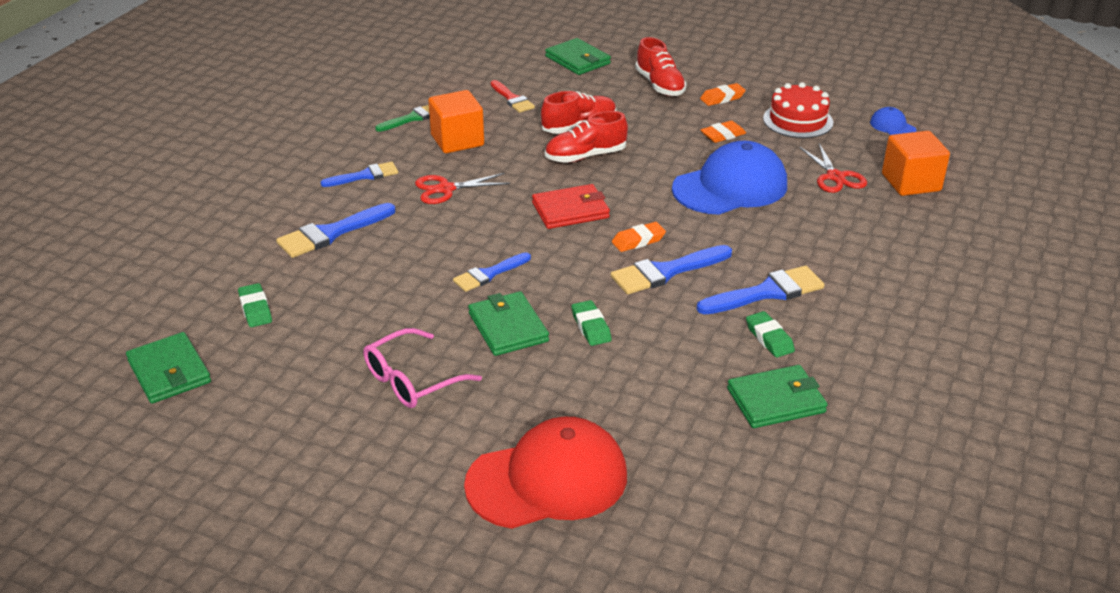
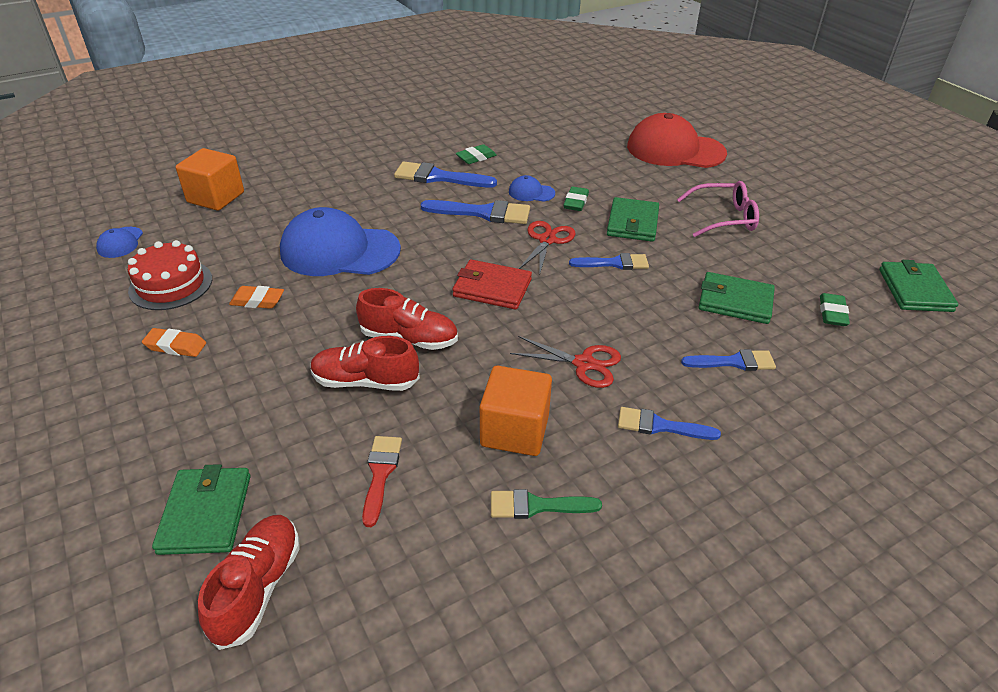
camera: 145 degrees left, 5 degrees up
blue brush [276,203,396,258] -> blue brush [681,349,776,371], size x0.66
orange eraser [612,222,666,252] -> none
red shoe [635,37,687,96] -> red shoe moved to [198,515,300,650]
green wallet [727,365,828,428] -> green wallet moved to [699,272,775,324]
green eraser [746,311,795,358] -> green eraser turned 45 degrees clockwise [456,144,496,164]
red scissors [799,143,867,193] -> red scissors moved to [519,221,576,276]
none -> blue cap [509,175,555,202]

